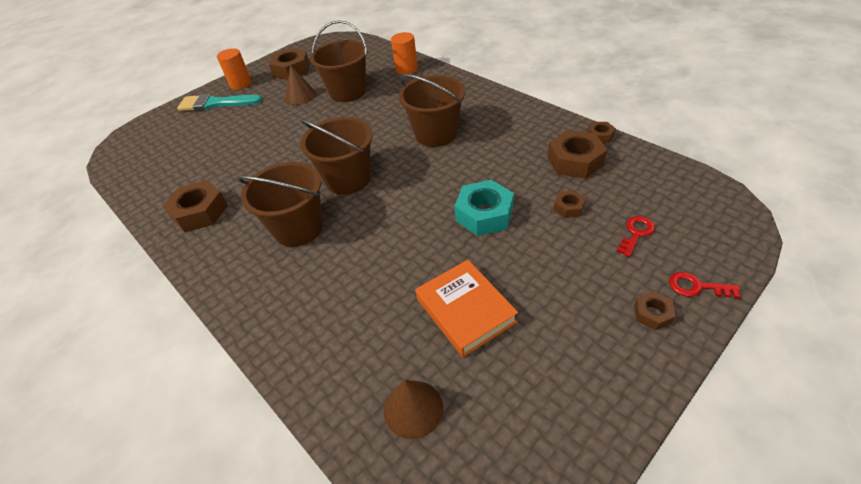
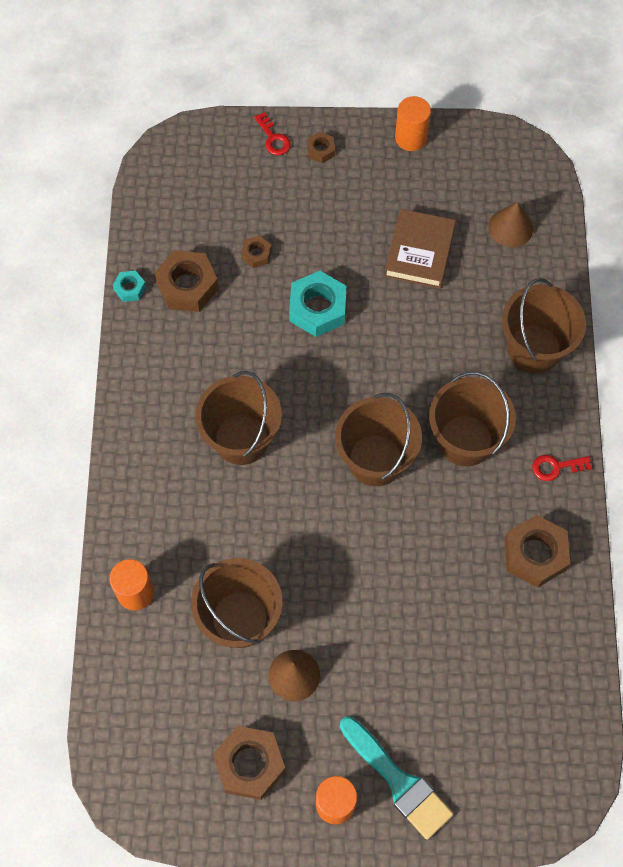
camera: 140 degrees left, 20 degrees up
orange book [415,260,518,357] -> brown book [384,209,456,289]
brown nut [587,122,616,143] -> turquoise nut [113,270,146,302]
red key [616,216,655,257] -> red key moved to [532,455,592,481]
none -> orange cylinder [395,96,431,151]
none -> brown bucket [502,278,586,373]

